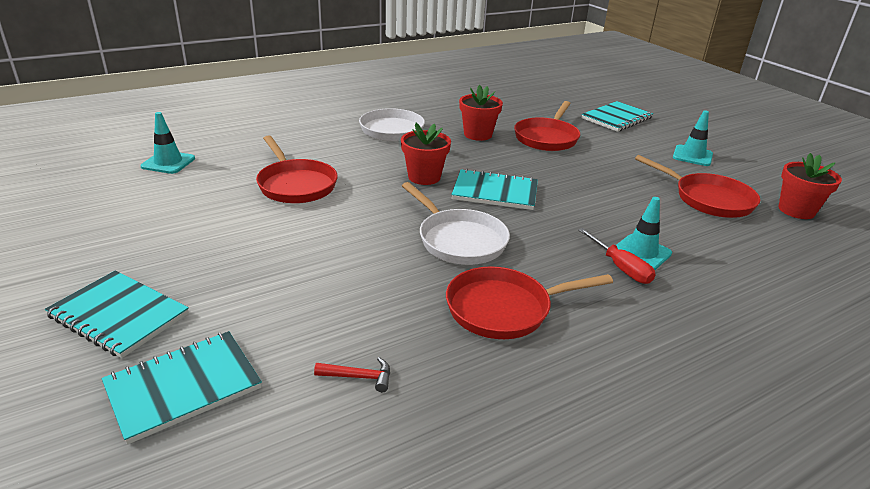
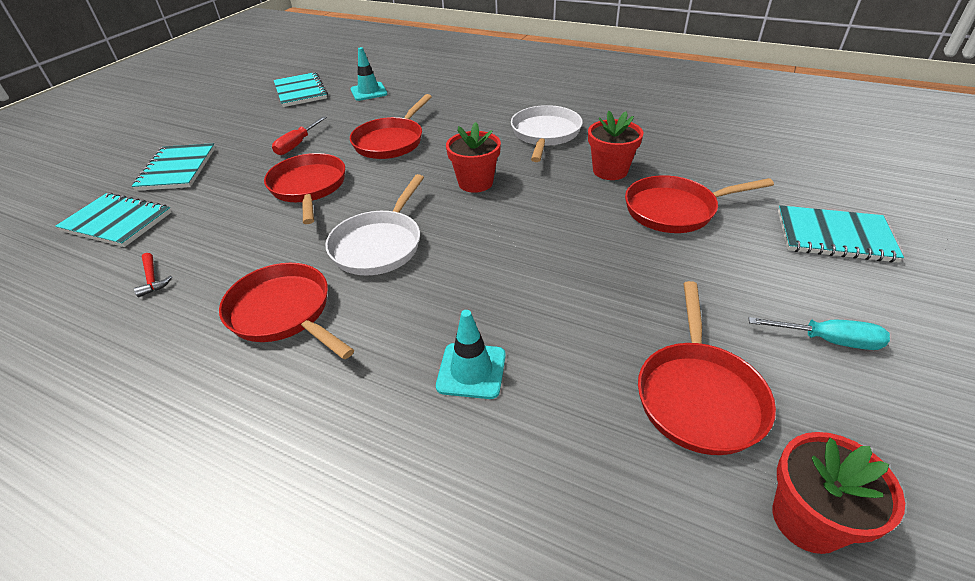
camera: 60 degrees right, 10 degrees up
turquoise notebook [451,169,538,210] -> turquoise notebook moved to [274,72,328,107]
red screwdriver [578,228,655,284] -> red screwdriver moved to [272,116,327,155]
turquoise traffic cone [673,111,713,166] -> turquoise screwdriver [748,317,890,350]
none -> red pan [264,153,345,224]

